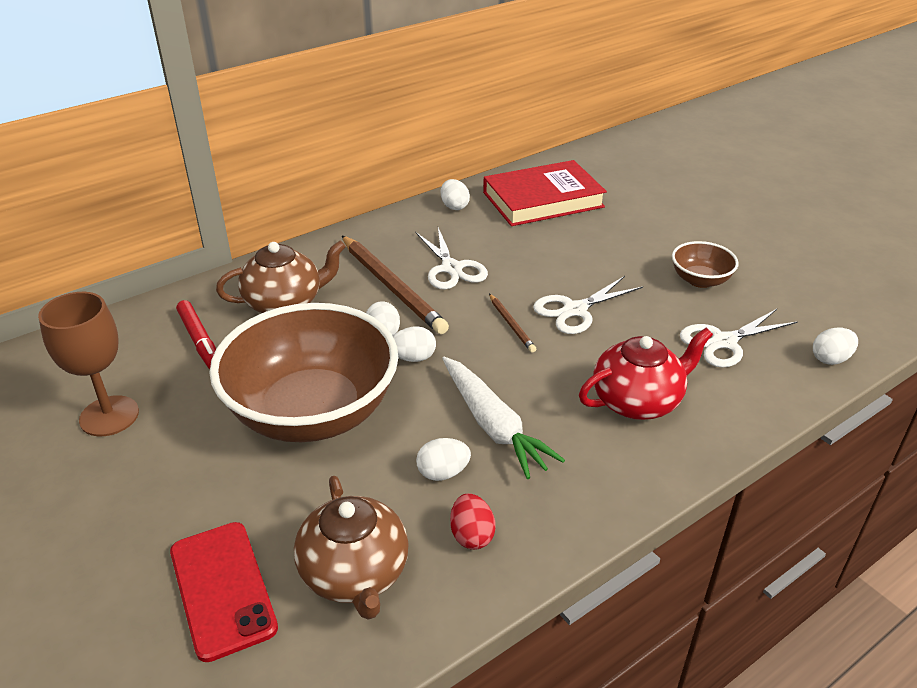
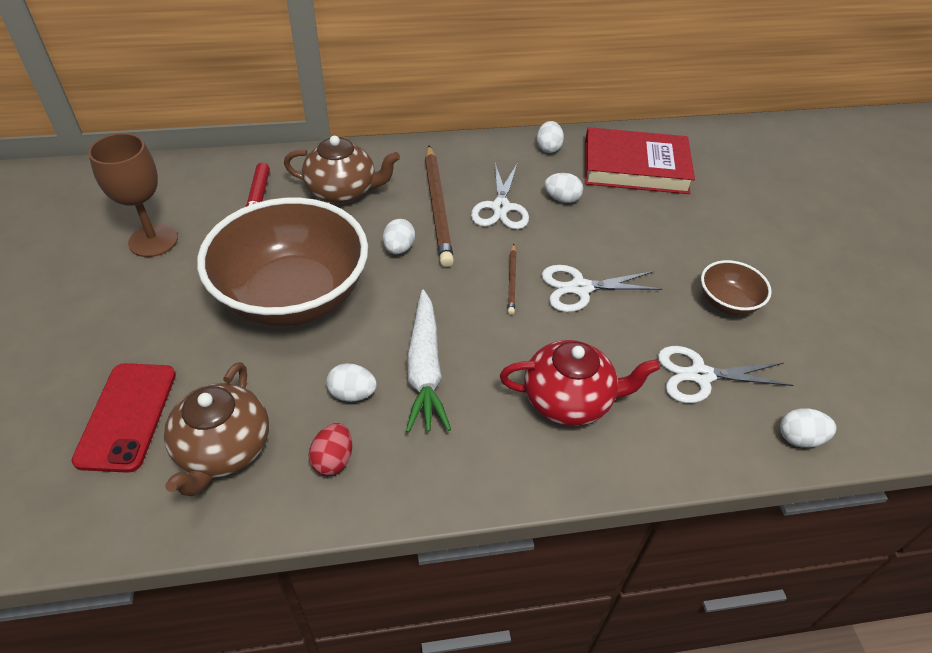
camera: 25 degrees right, 10 degrees up
white egg [393,326,436,362] -> white egg moved to [544,173,583,203]

